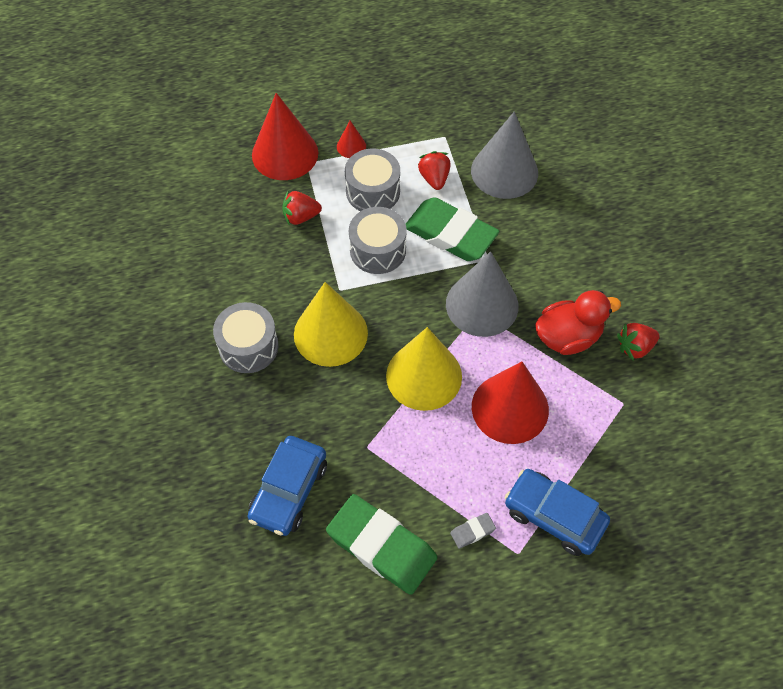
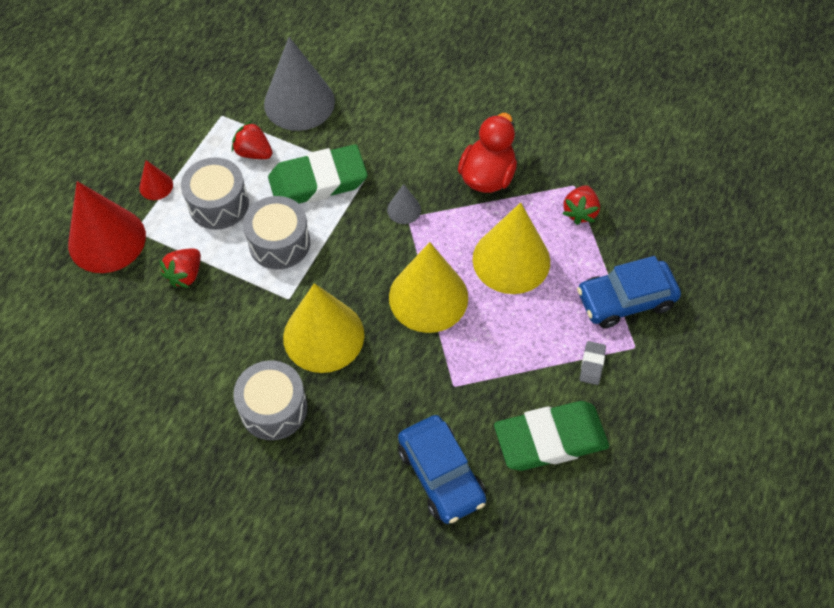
camera: 50 degrees left, 0 degrees up
grey cone [446,251,519,337] -> grey cone [387,184,421,224], size x0.45
red cone [472,362,549,444] -> yellow cone [473,202,550,294]
red strawberry [617,323,660,360] -> red strawberry moved to [562,185,600,225]

